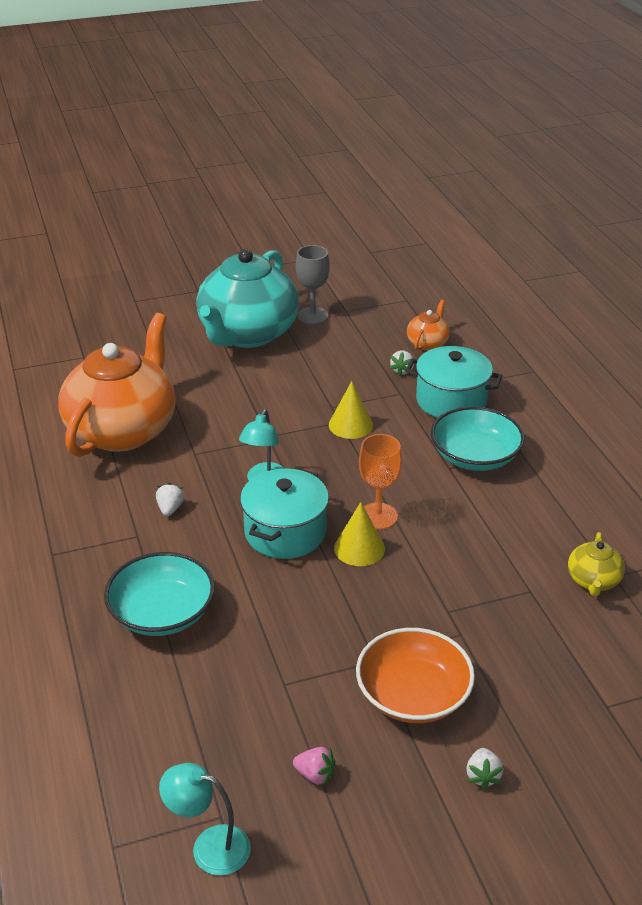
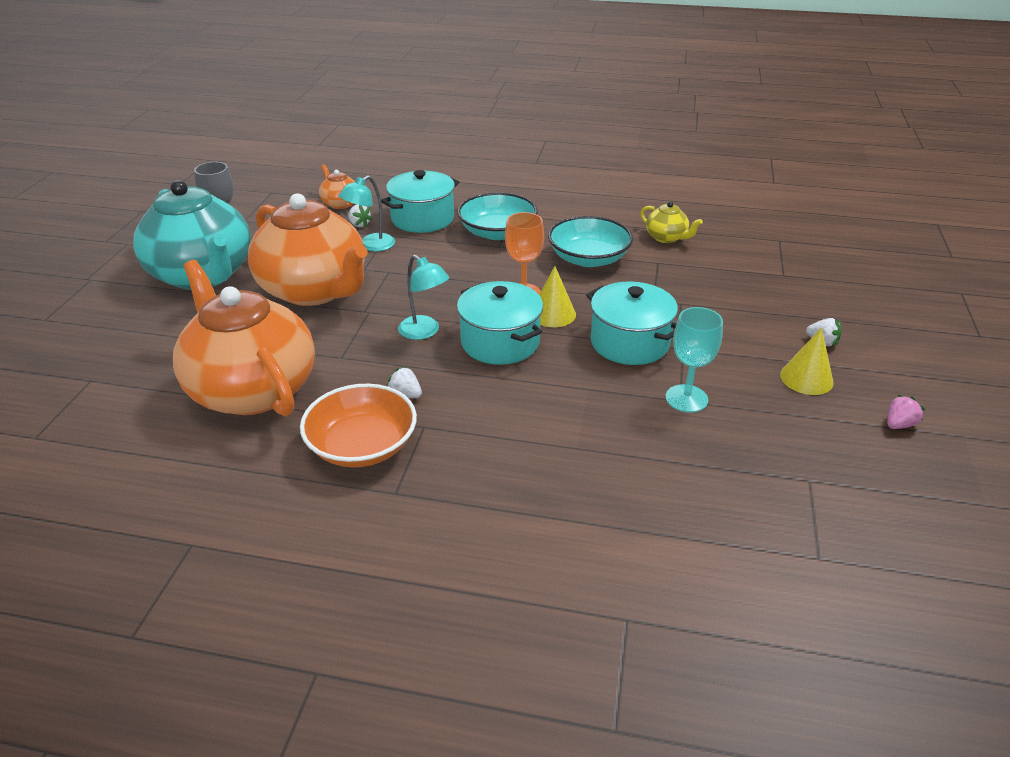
camera: 60 degrees left, 0 degrees up
turquoise bowl [104,552,215,636] -> turquoise bowl moved to [548,216,633,267]
turquoise lamp [159,763,251,876] -> turquoise lamp moved to [339,176,395,251]
pink strawberry [293,747,335,785] -> pink strawberry moved to [887,395,925,429]
yellow cone [329,381,373,439] -> yellow cone moved to [780,328,834,395]
orange bowl [356,628,475,723] -> orange bowl moved to [300,384,417,467]
none -> orange teapot [248,193,368,306]
none -> turquoise pot [586,281,678,365]
none -> turquoise goblet [666,307,723,413]

